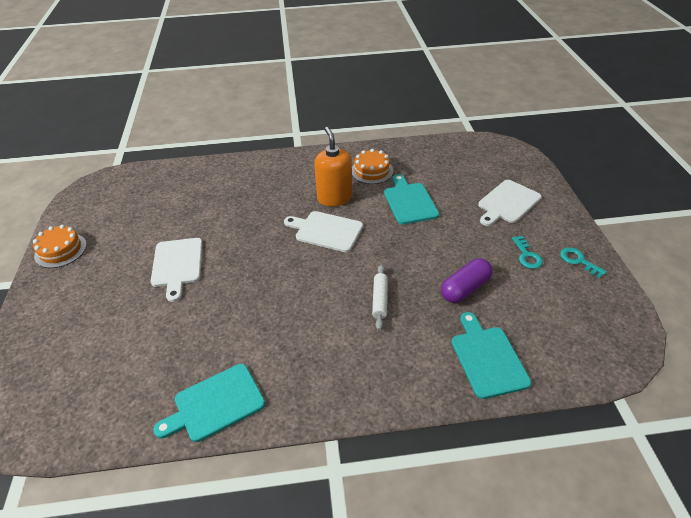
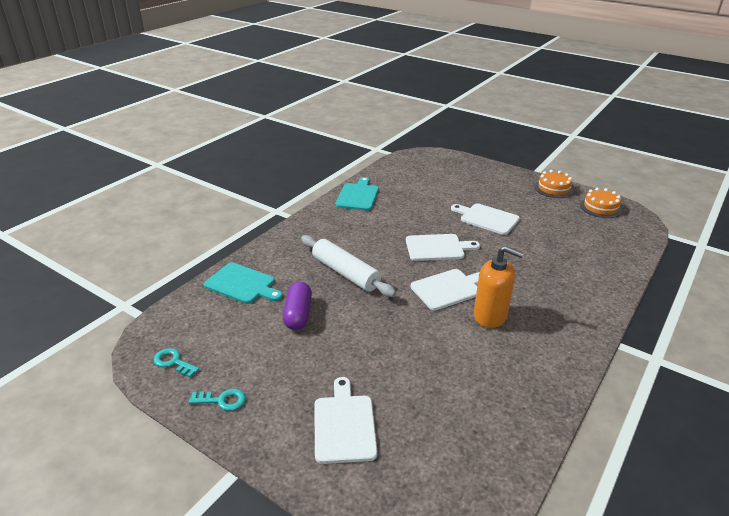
camera: 130 degrees right, 10 degrees down
orange cake [352,149,394,184] -> orange cake moved to [580,188,622,218]
white rolling pin [372,264,388,330] -> white rolling pin [301,235,396,297], size x1.84
turquoise cutting board [384,174,439,225] -> none
turquoise key [512,236,543,269] -> turquoise key moved to [154,348,199,377]
none -> white cutting board [406,234,480,261]

